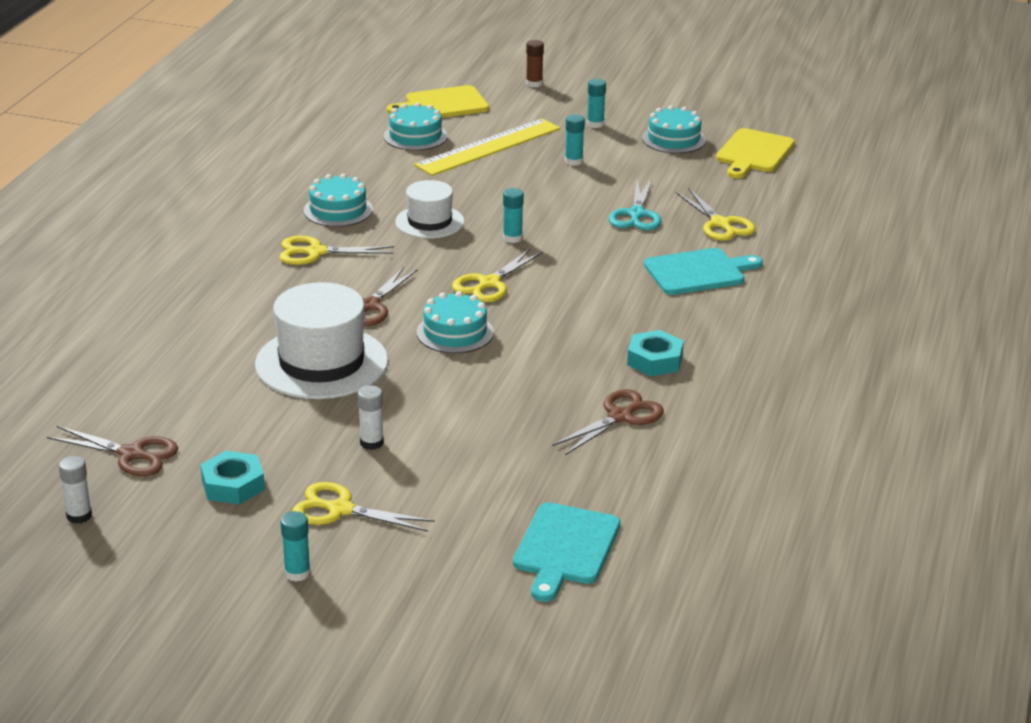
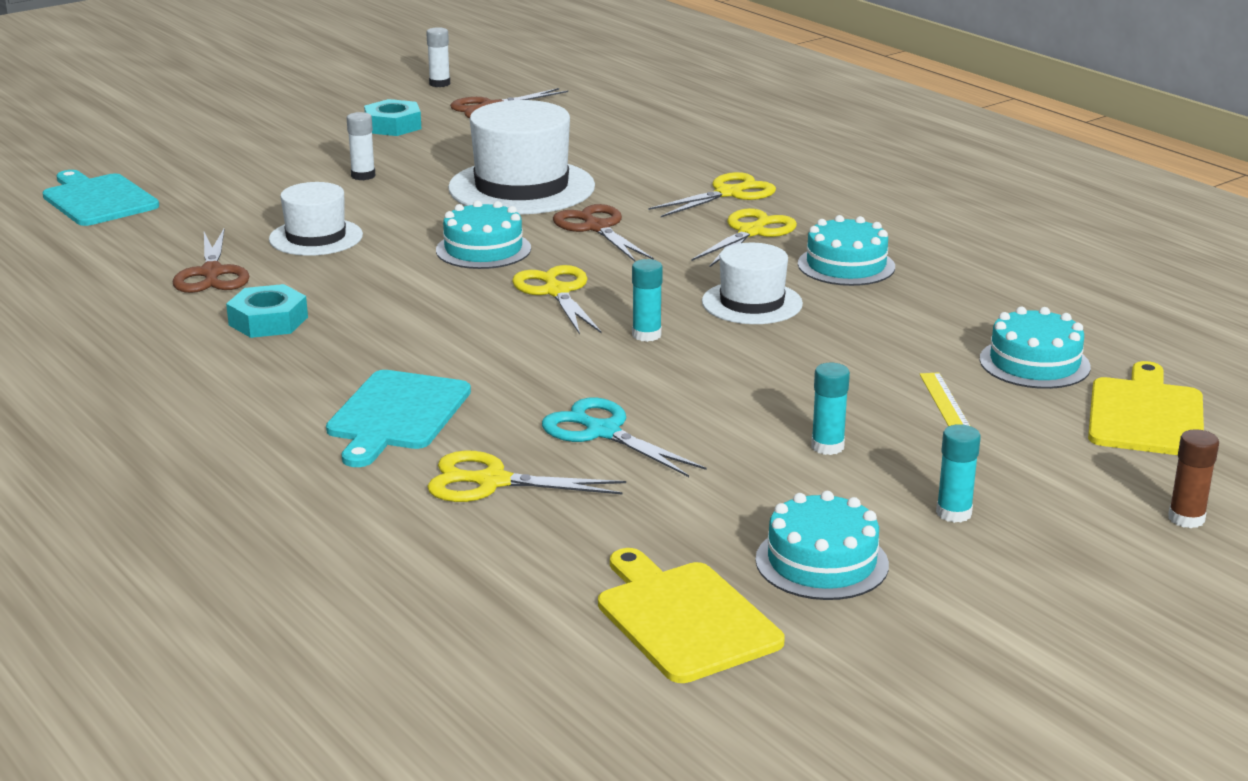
camera: 125 degrees right, 5 degrees down
turquoise glue stick [281,511,311,582] -> none
yellow scissors [293,482,435,532] -> yellow scissors moved to [648,172,776,217]
yellow ruler [414,118,561,176] -> yellow ruler [920,372,970,426], size x0.41
none -> white hat [269,182,363,256]

